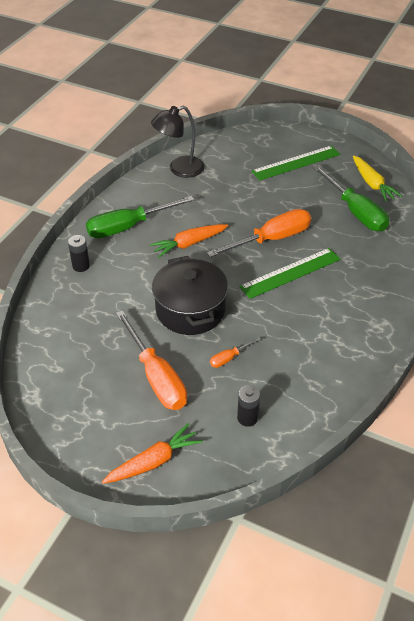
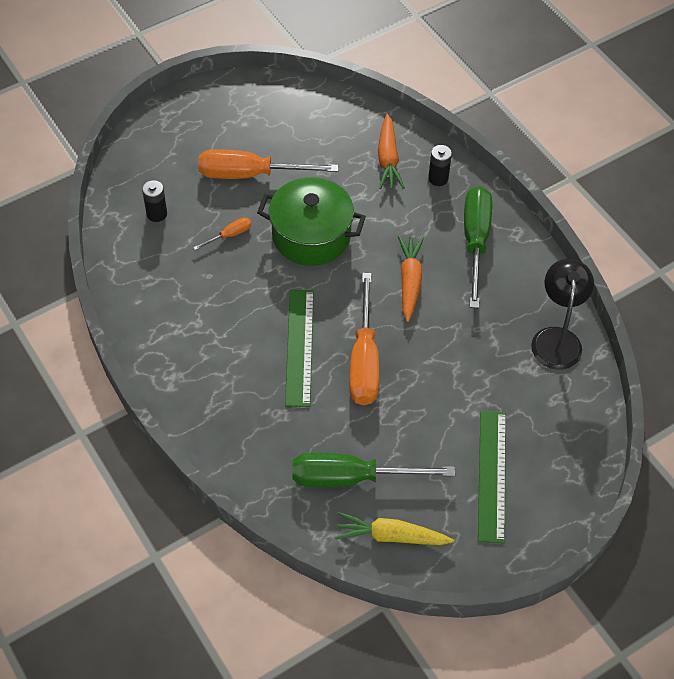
camera: 120 degrees right, 10 degrees up
orange carrot [102,423,203,484] -> orange carrot moved to [378,113,405,189]
black pot [152,256,228,335] -> green pot [257,177,366,266]
orange screwdriver [210,337,261,368] -> orange screwdriver turned 60 degrees clockwise [193,217,251,250]

